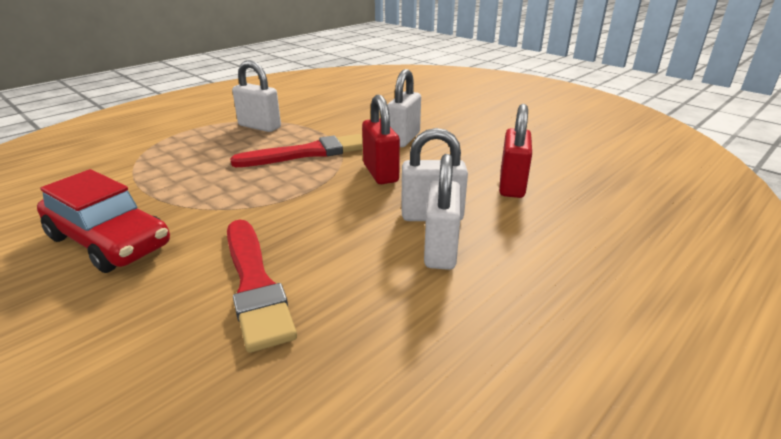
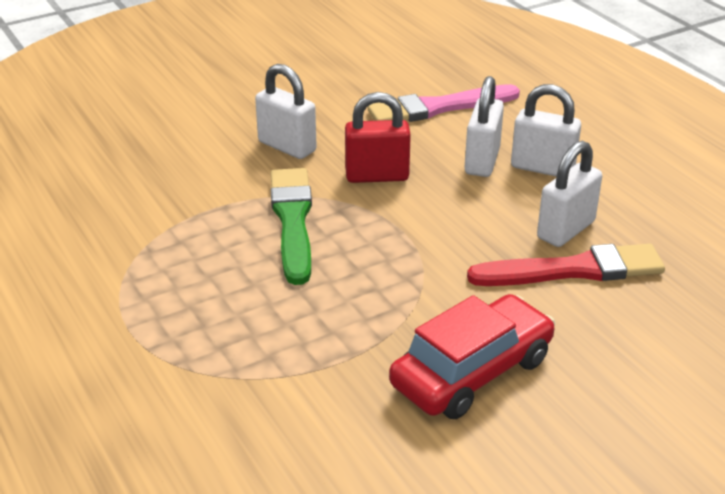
camera: 75 degrees left, 5 degrees up
red brush [230,134,363,167] -> green brush [271,168,312,285]
white padlock [232,60,281,132] -> white padlock moved to [537,141,602,247]
red padlock [499,104,532,198] -> pink brush [368,84,520,122]

